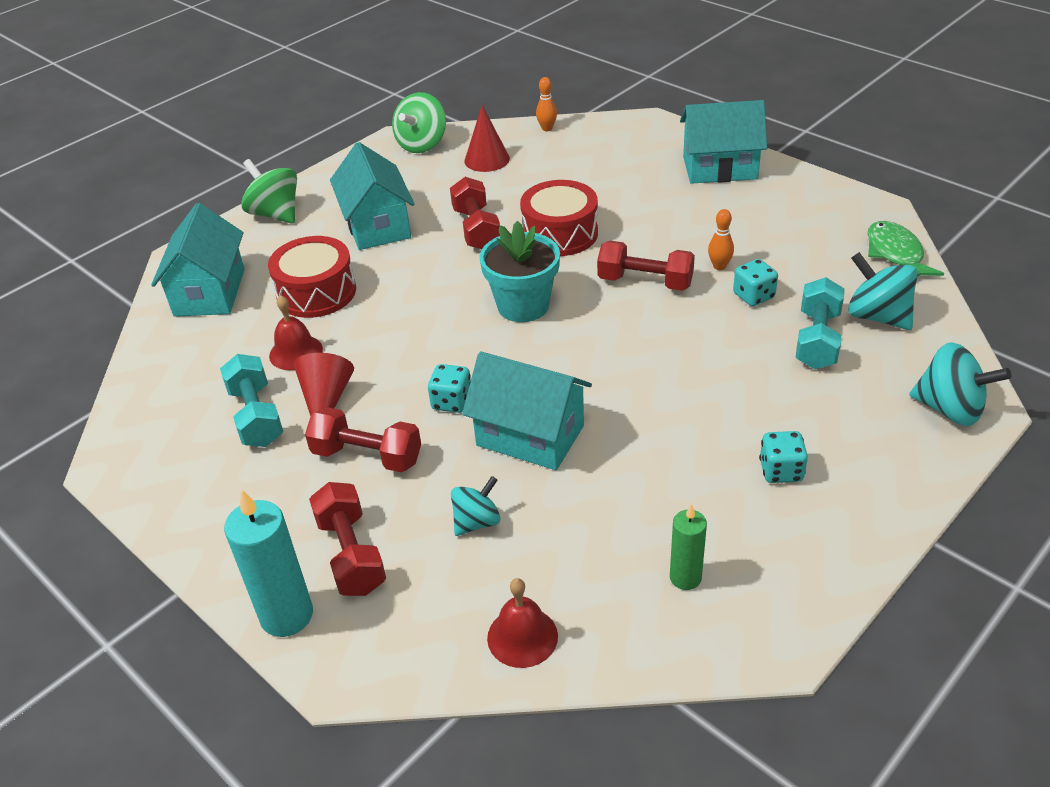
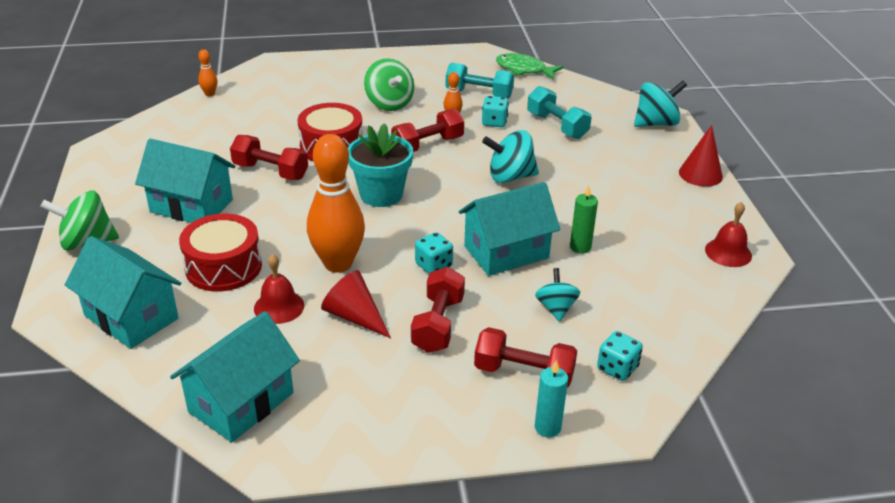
camera: 55 degrees left, 5 degrees down
turquoise dumbbell [220,354,283,447] -> turquoise dumbbell moved to [446,63,514,99]
turquoise candle [224,490,313,637] -> turquoise candle [535,360,568,437], size x0.60
red dumbbell [305,407,421,472] -> red dumbbell turned 45 degrees counterclockwise [411,267,465,353]
green spinning top [392,92,446,153] -> green spinning top moved to [364,58,414,111]
red cone [465,105,510,172] -> red cone moved to [679,125,723,187]
red bell [487,578,558,668] -> red bell moved to [705,202,752,267]
green candle [670,504,707,590] -> green candle moved to [570,185,598,254]
turquoise house [680,100,767,184] -> turquoise house moved to [170,311,300,442]
turquoise dice [759,431,808,483] -> turquoise dice moved to [597,331,643,381]
turquoise spinning top [848,252,917,330] -> turquoise spinning top moved to [482,130,539,183]
none -> orange bowling pin [307,134,365,273]

